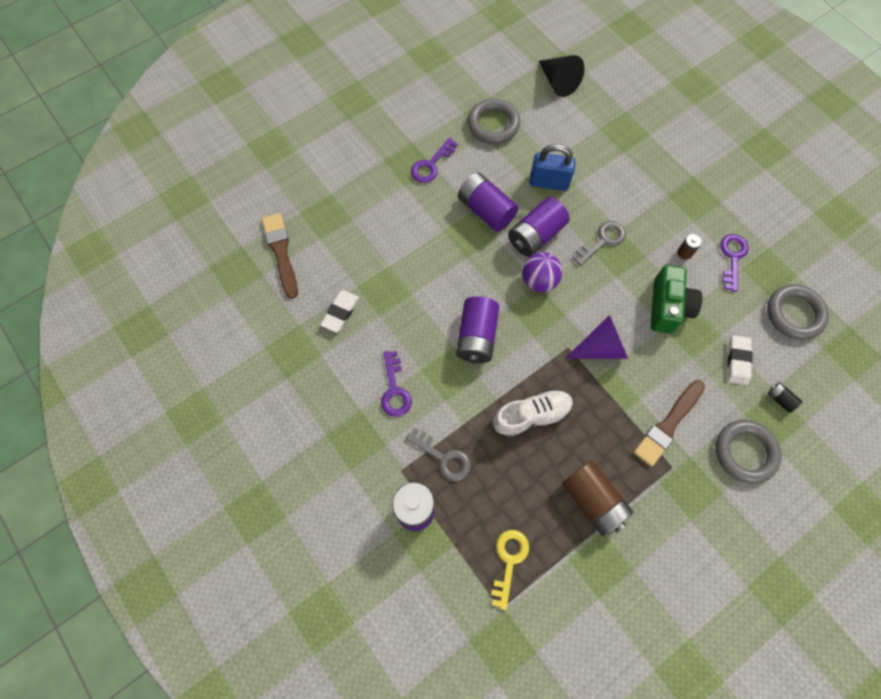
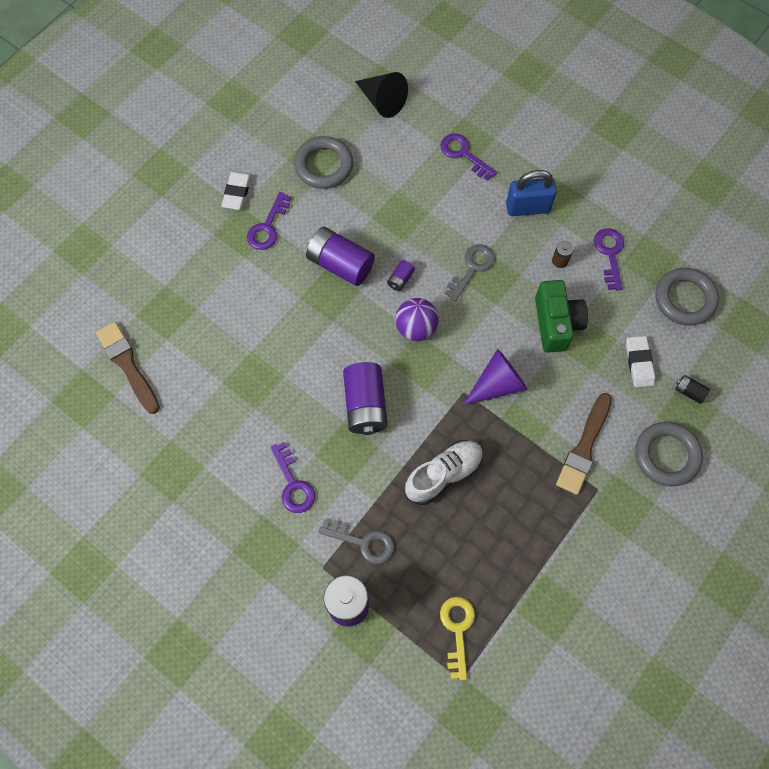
camera: 15 degrees left, 0 degrees up
white eraser [320,290,359,333] -> white eraser moved to [221,171,252,210]
purple battery [508,197,570,257] -> purple battery [387,260,415,291], size x0.46
blue padlock [530,144,576,191] -> blue padlock moved to [506,170,556,216]
brown battery [562,460,633,536] -> none
none -> purple key [440,133,497,181]

